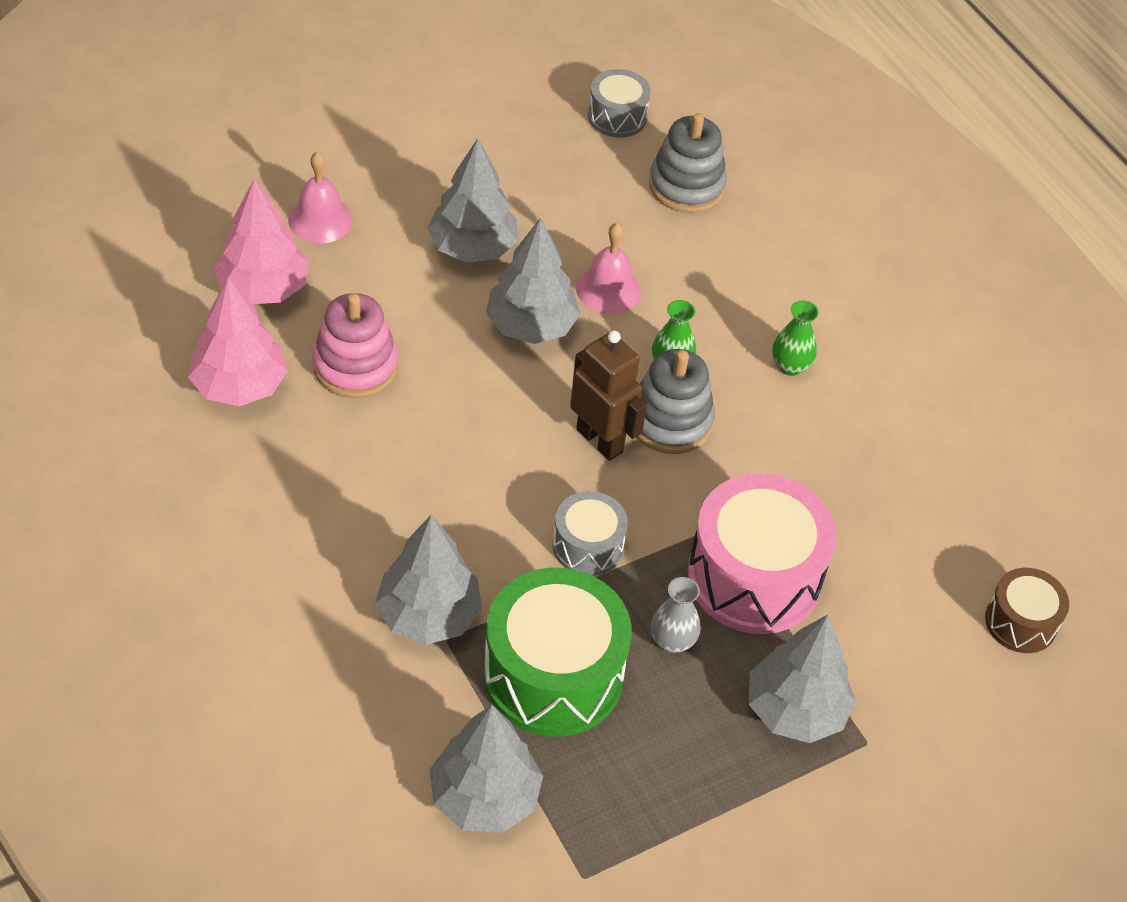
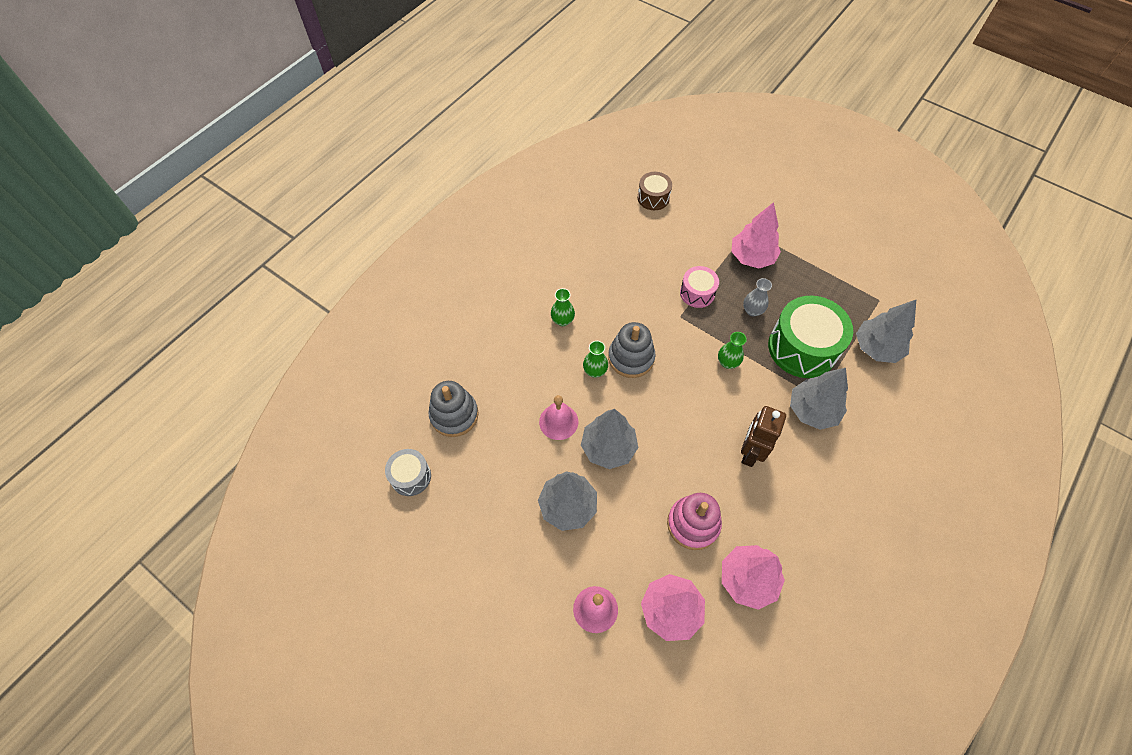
camera: 110 degrees left, 10 degrees up
grey drum [552,491,628,576] -> green vase [718,332,747,369]
brown robot [570,331,647,461] -> brown robot moved to [741,406,786,467]
pink drum [688,473,836,634] -> pink drum [680,266,719,308], size x0.53
grey tree [749,615,856,743] -> pink tree [731,202,781,269]

